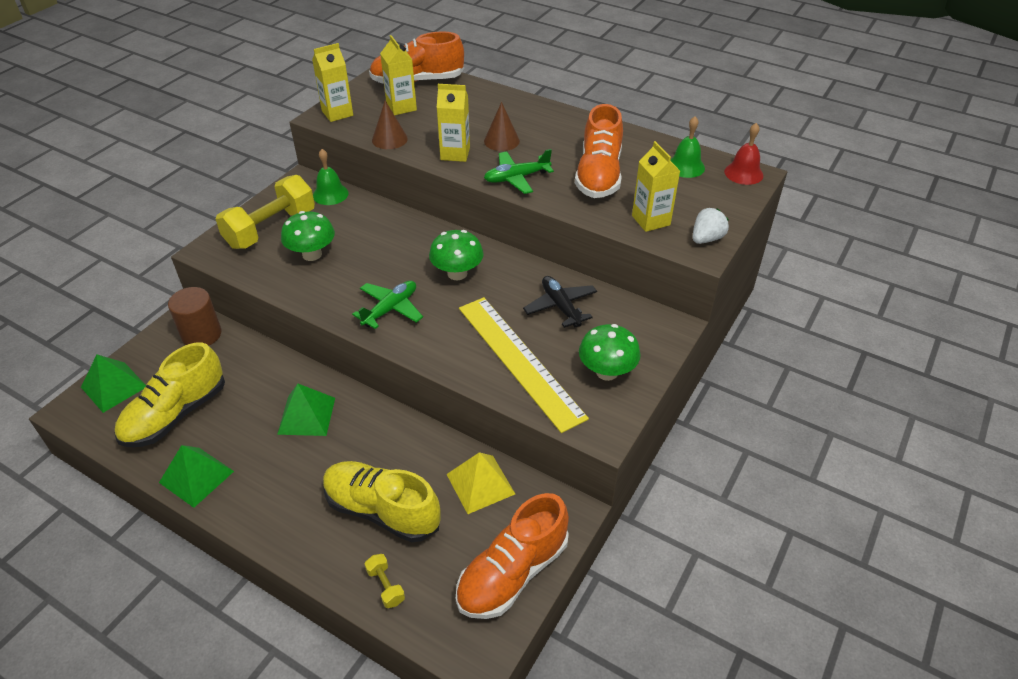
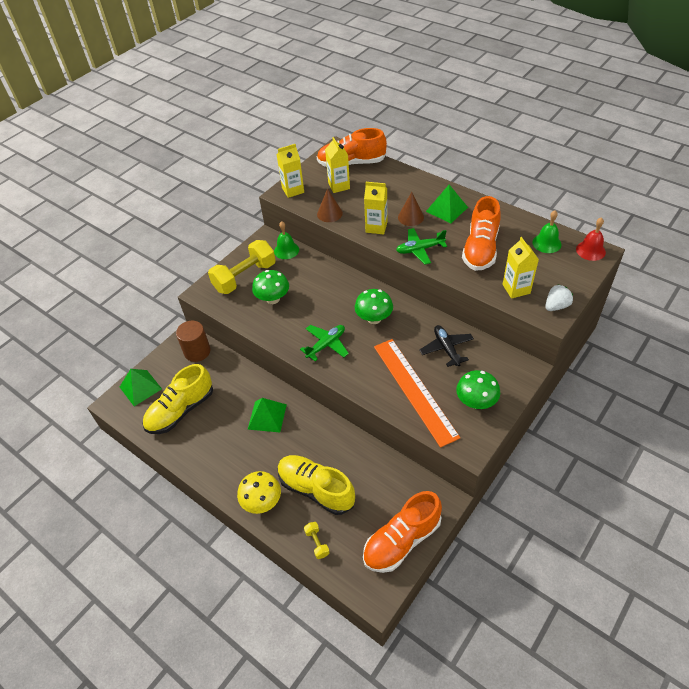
camera: 10 degrees right, 5 degrees up
green pyramid [159,445,234,508] -> green pyramid moved to [426,185,468,223]
yellow pyramid [446,452,515,514] -> none
yellow ruler [459,297,589,433] -> orange ruler [374,339,460,448]
none -> yellow mushroom [237,471,281,514]

